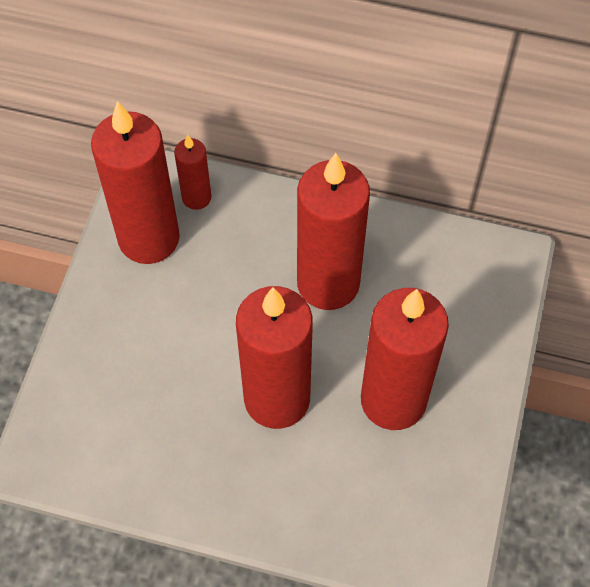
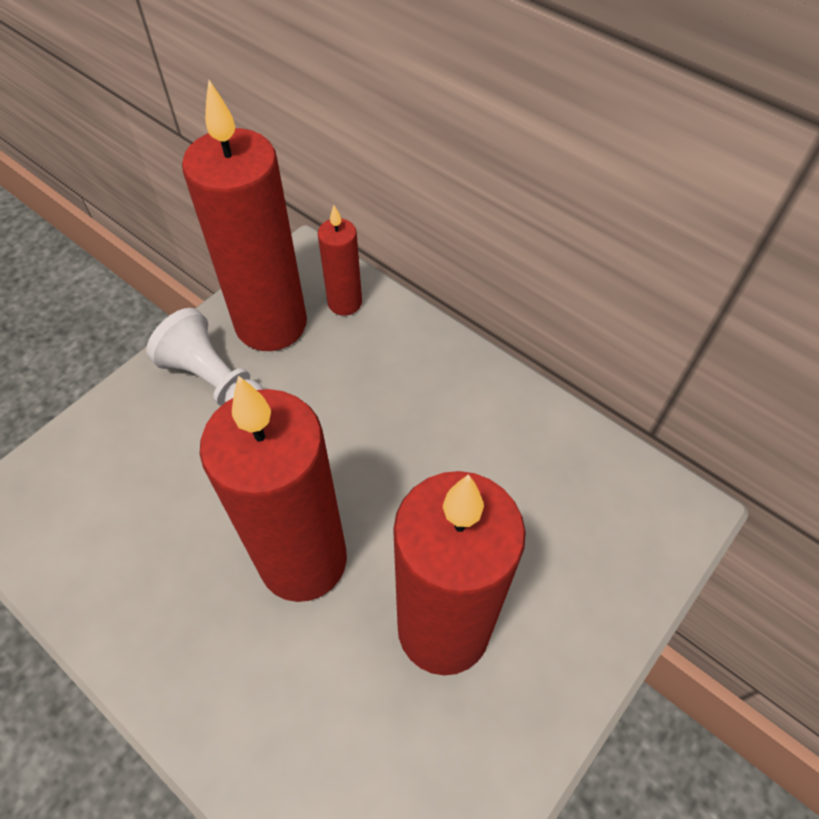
camera: 25 degrees right, 5 degrees down
red candle [297,153,370,310] -> none
none -> white pawn [146,308,264,406]

